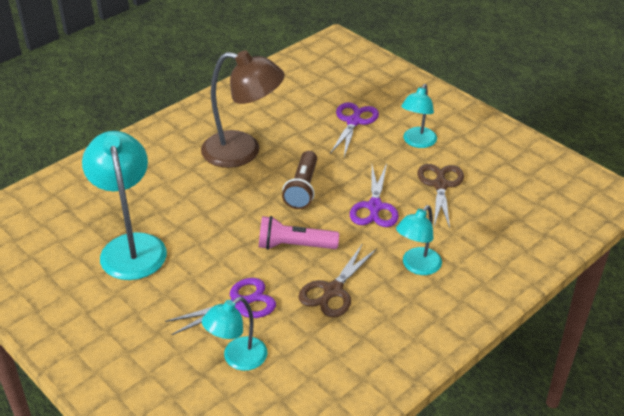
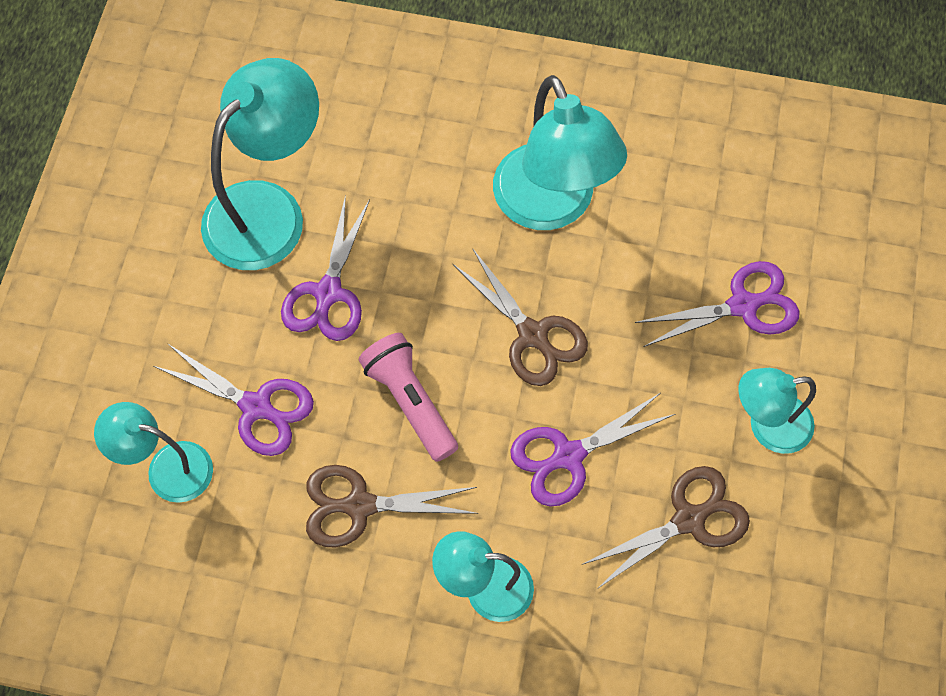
camera: 55 degrees right, 25 degrees up
brown lamp [201,50,285,168] -> turquoise lamp [493,75,627,230]
brown flashlight [282,151,317,209] -> brown scissors [452,248,588,386]
none -> purple scissors [281,195,370,341]

